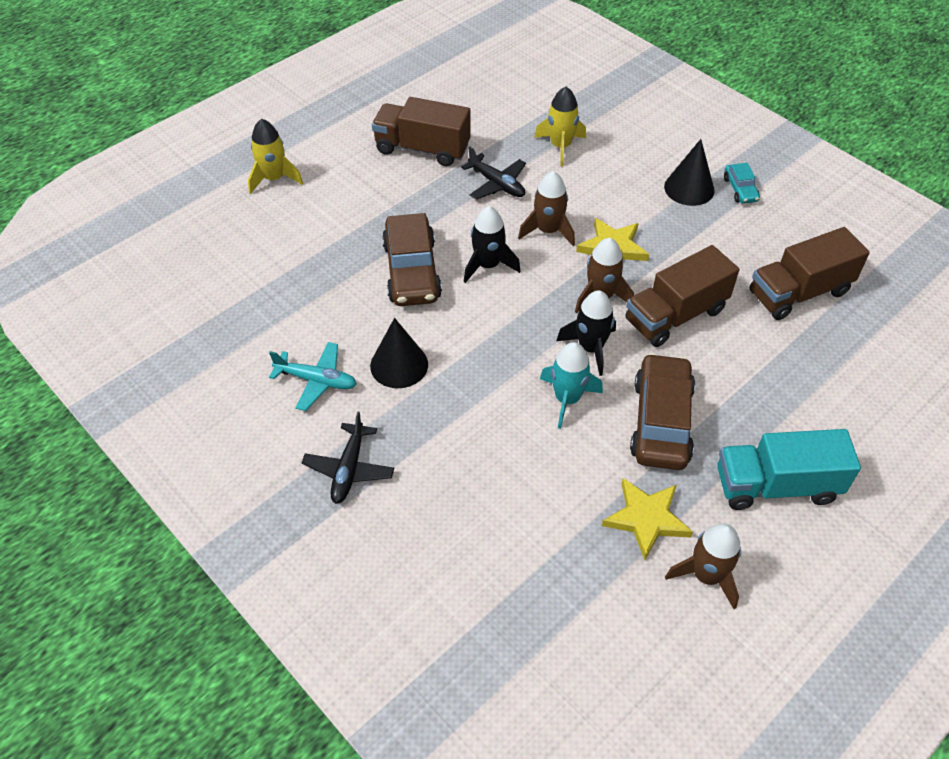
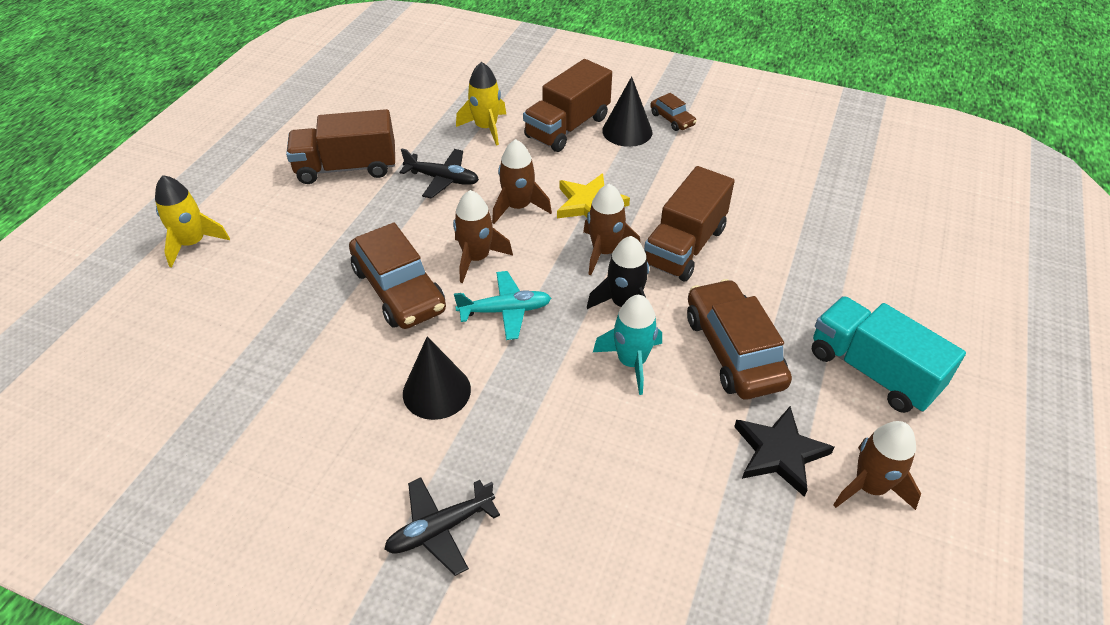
camera: 25 degrees left, 5 degrees down
turquoise plane [269,342,357,411] -> turquoise plane moved to [454,271,551,340]
black plane [302,412,394,504] -> black plane turned 75 degrees clockwise [384,477,500,576]
black rocket [464,206,520,283] -> brown rocket [453,190,513,283]
yellow star [602,478,693,560] -> black star [734,406,835,497]
turquoise truck [717,429,861,510] -> turquoise truck turned 75 degrees clockwise [812,296,966,413]
turquoise car [724,163,760,204] -> brown car [650,93,697,131]
brown truck [750,227,870,320] -> brown truck moved to [523,59,612,152]

